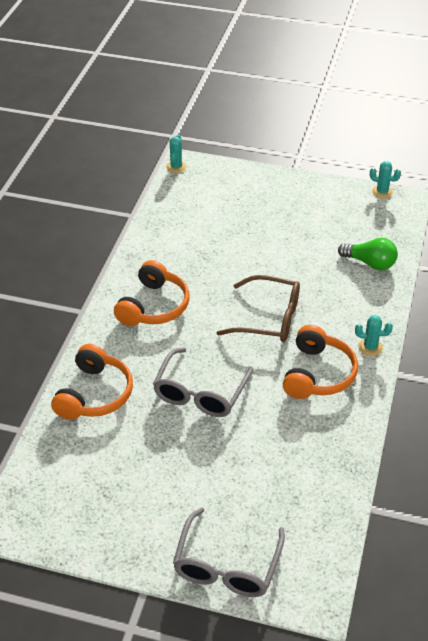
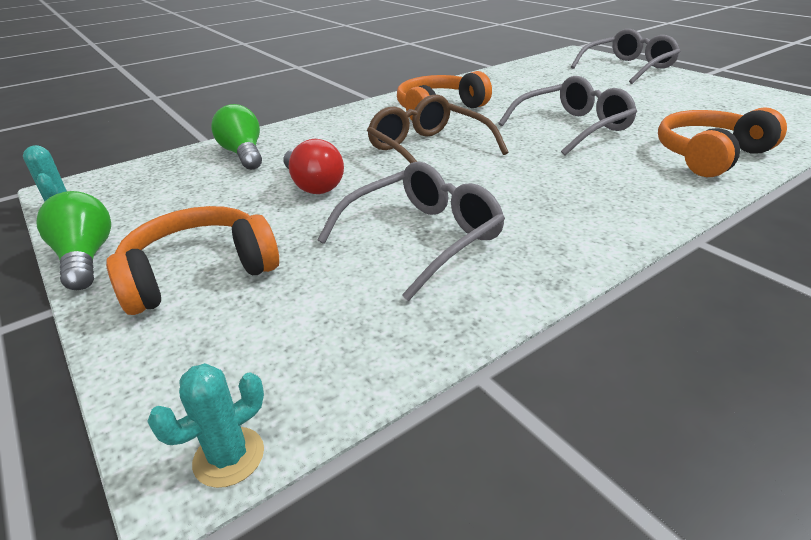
camera: 140 degrees left, 10 degrees down
orange headphones [114,260,189,326] -> orange headphones moved to [106,206,279,315]
turquoise cactus [355,315,393,356] -> none
none -> green light bulb [36,191,111,290]
none -> red light bulb [283,139,344,194]
none -> grey glasses [317,162,505,301]

